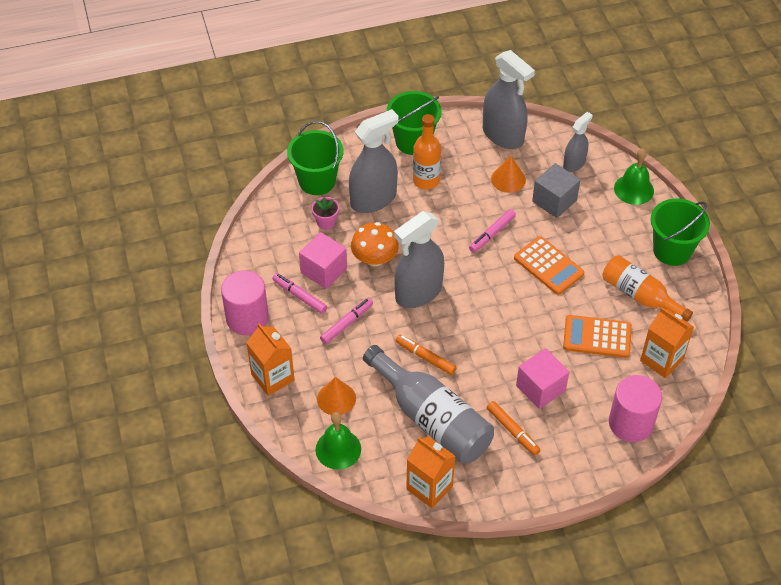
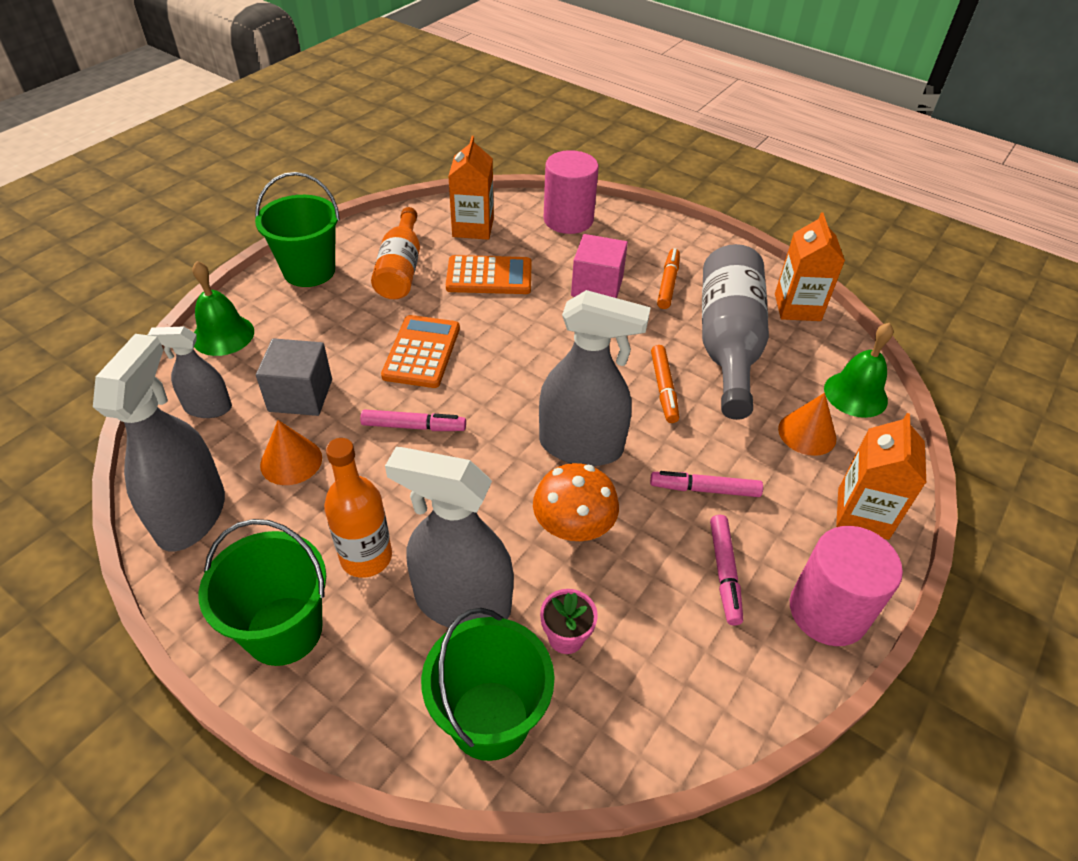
camera: 130 degrees left, 5 degrees down
pink cube [299,232,347,289] -> none
orange calculator [563,315,632,358] -> orange calculator turned 60 degrees counterclockwise [446,255,532,294]

